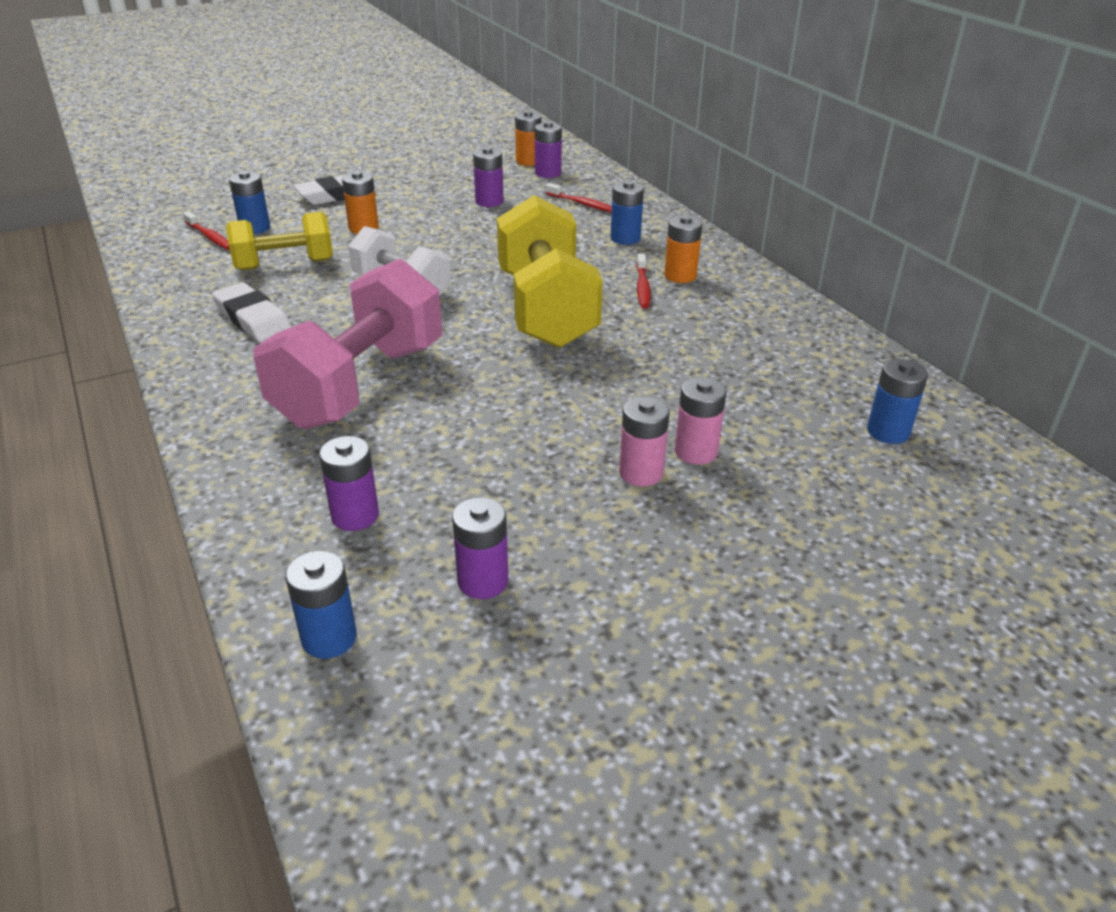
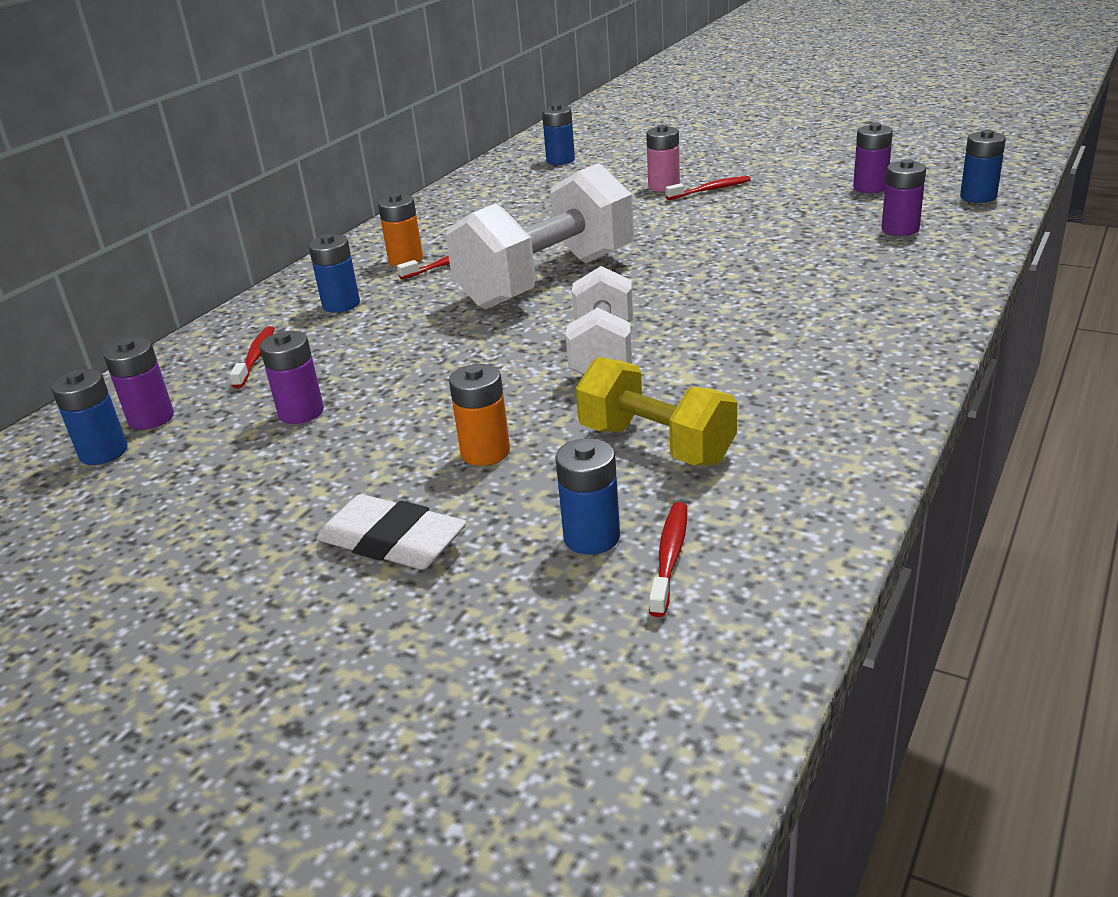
camera: 120 degrees left, 5 degrees down
white eraser [212,282,291,343] -> none
pink dumbbell [254,259,442,429] -> none
yellow dumbbell [497,195,603,348] -> white dumbbell [446,163,634,310]
orange battery [515,110,541,166] -> blue battery [51,369,128,465]
pink battery [619,396,670,486] -> red toothbrush [665,176,751,200]

